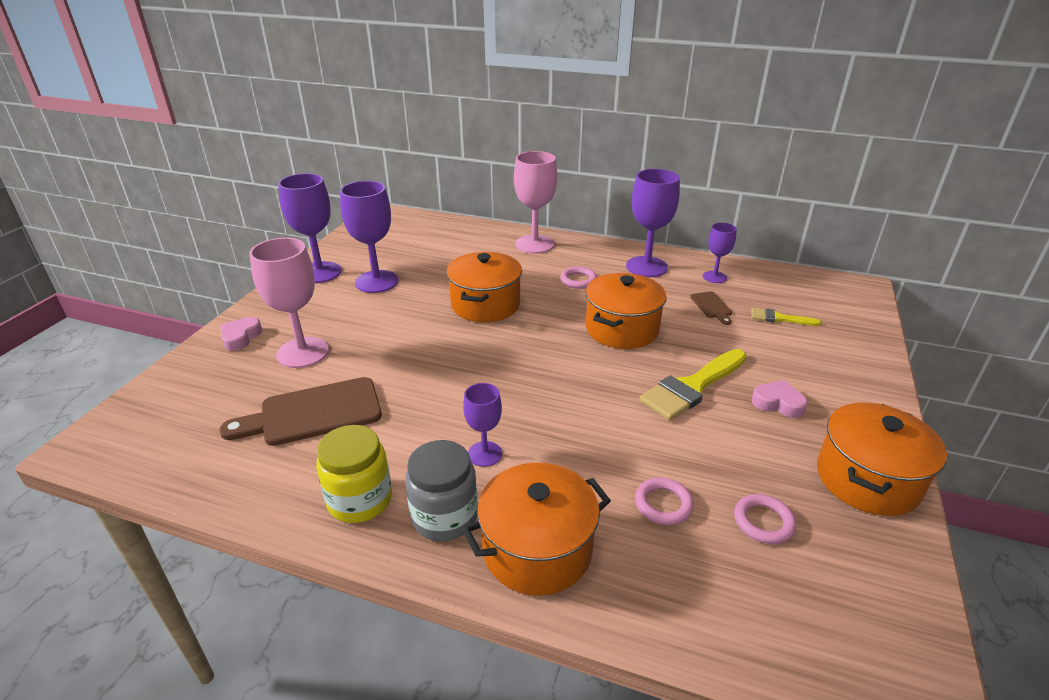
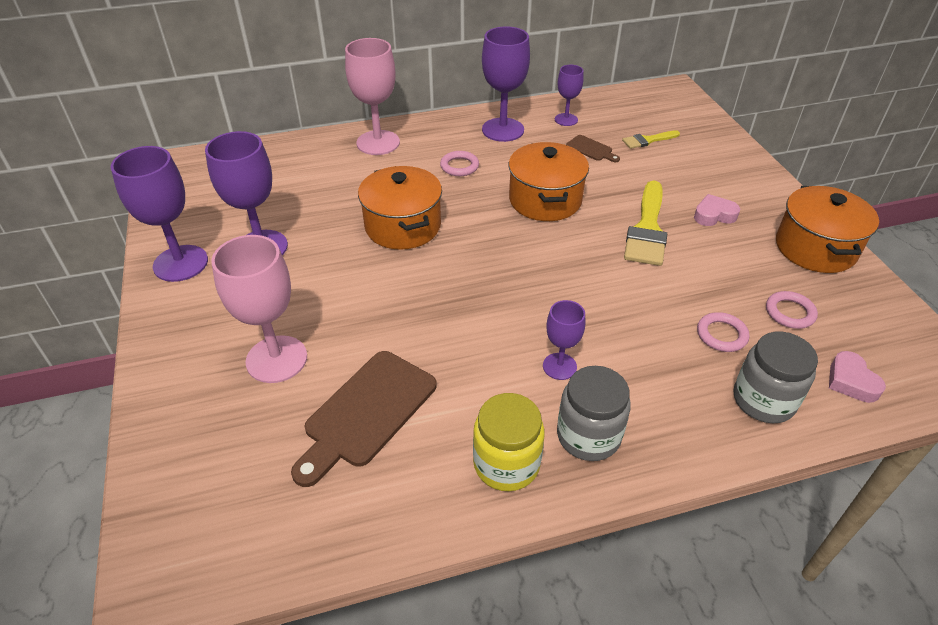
camera: 35 degrees left, 10 degrees up
pink heart [220,317,262,351] -> pink heart moved to [829,351,886,403]
orange pot [462,463,611,596] -> none
none -> grey jar [734,332,818,423]

